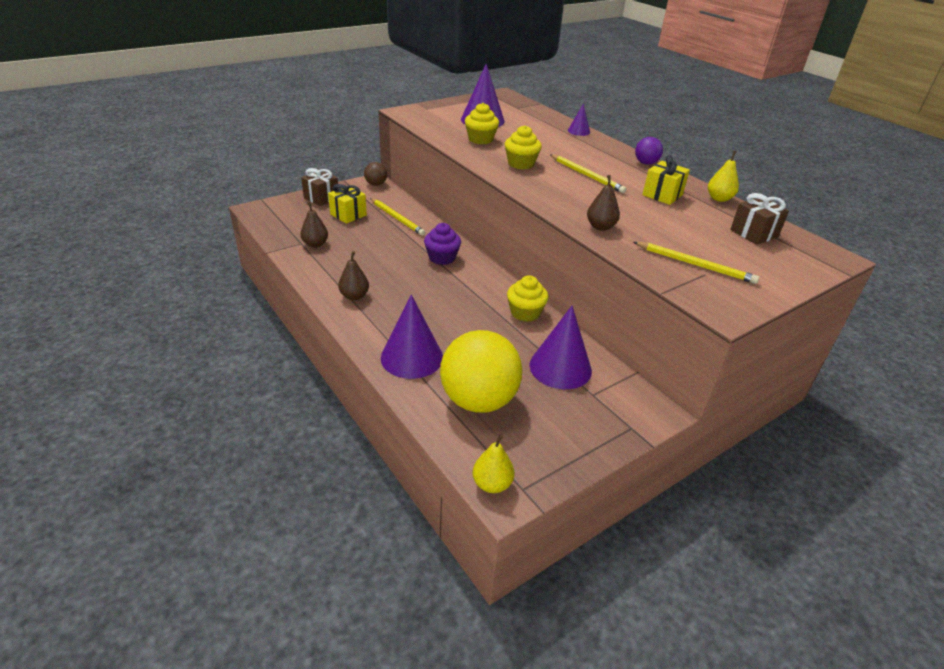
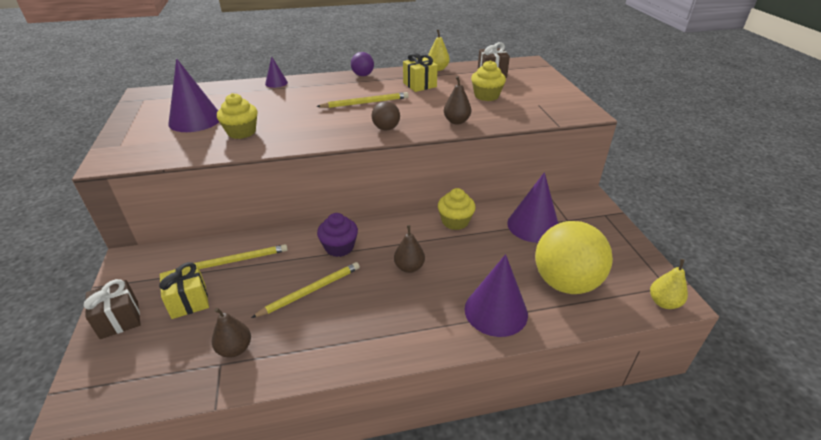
camera: 65 degrees left, 0 degrees up
brown pear [338,251,369,300] -> brown pear moved to [394,225,425,273]
brown ball [364,162,387,186] -> brown ball moved to [372,101,400,130]
yellow cupcake [505,125,542,169] -> yellow cupcake moved to [471,60,506,101]
yellow pencil [634,242,759,284] -> yellow pencil moved to [251,262,360,318]

